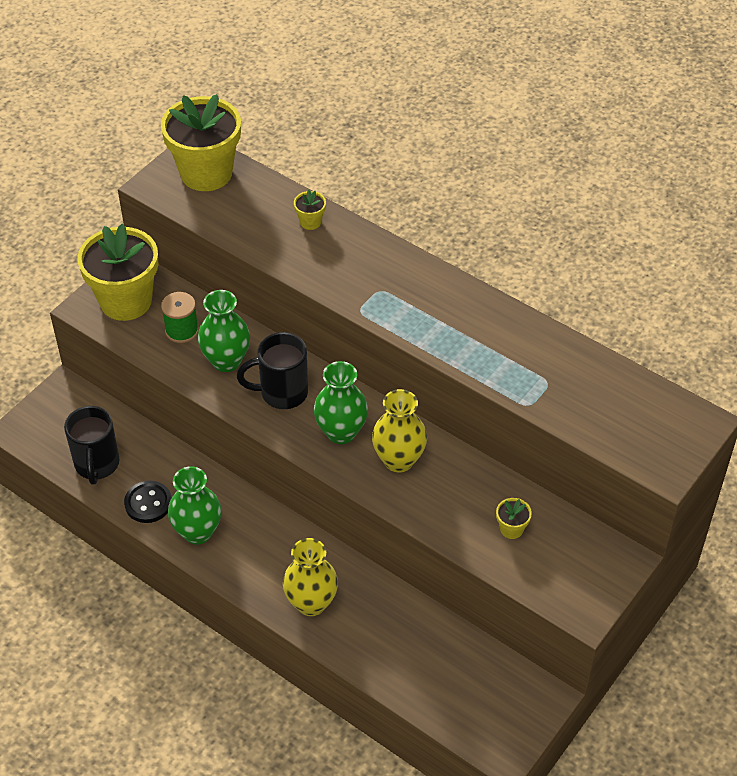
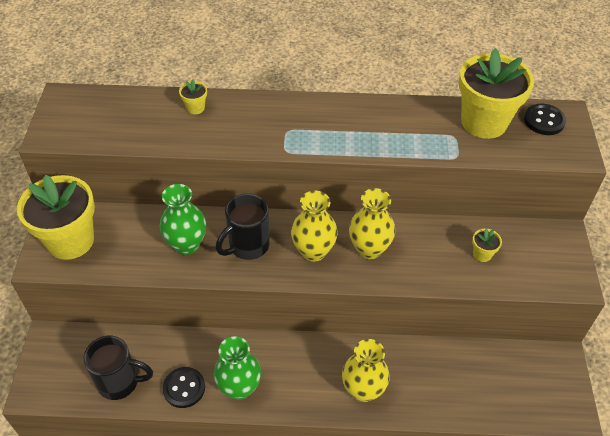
camera: 35 degrees left, 0 degrees up
black mug [64,406,119,484] -> black mug turned 45 degrees counterclockwise [84,336,153,400]
yellow flower pot [161,94,241,191] -> yellow flower pot moved to [459,48,534,139]
green spool [161,292,199,343] -> none
green vase [314,361,368,444] -> yellow vase [291,191,338,262]
none -> black button [524,104,566,135]

